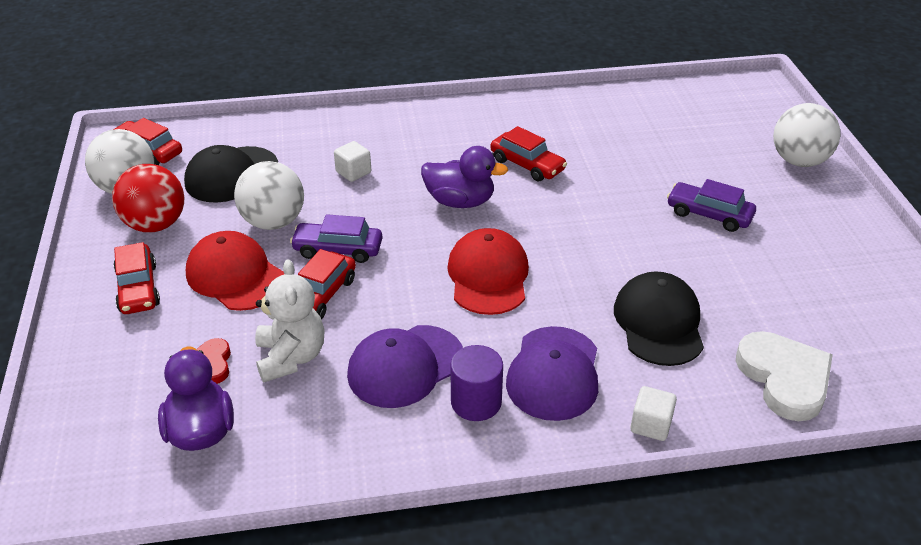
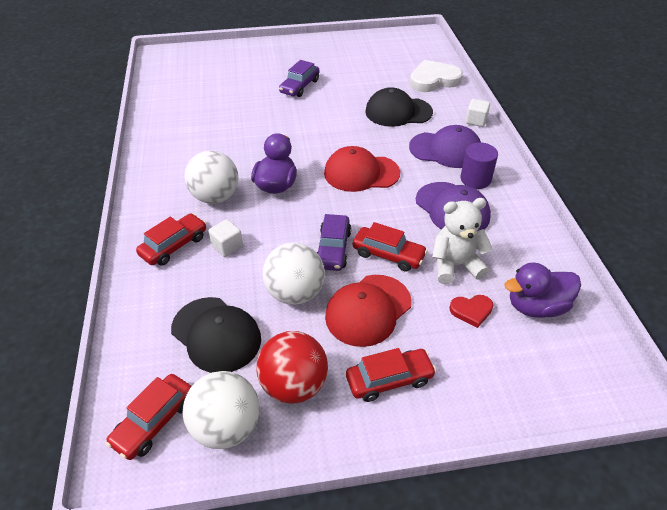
camera: 90 degrees left, 5 degrees up
red car [491,126,567,182] -> red car moved to [136,213,206,266]
white ball [773,103,840,167] -> white ball moved to [184,150,238,204]

